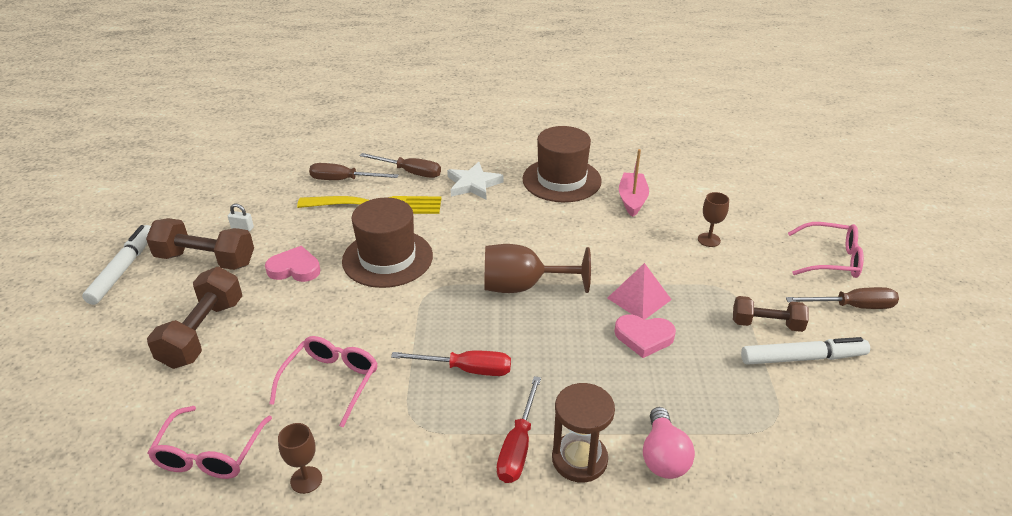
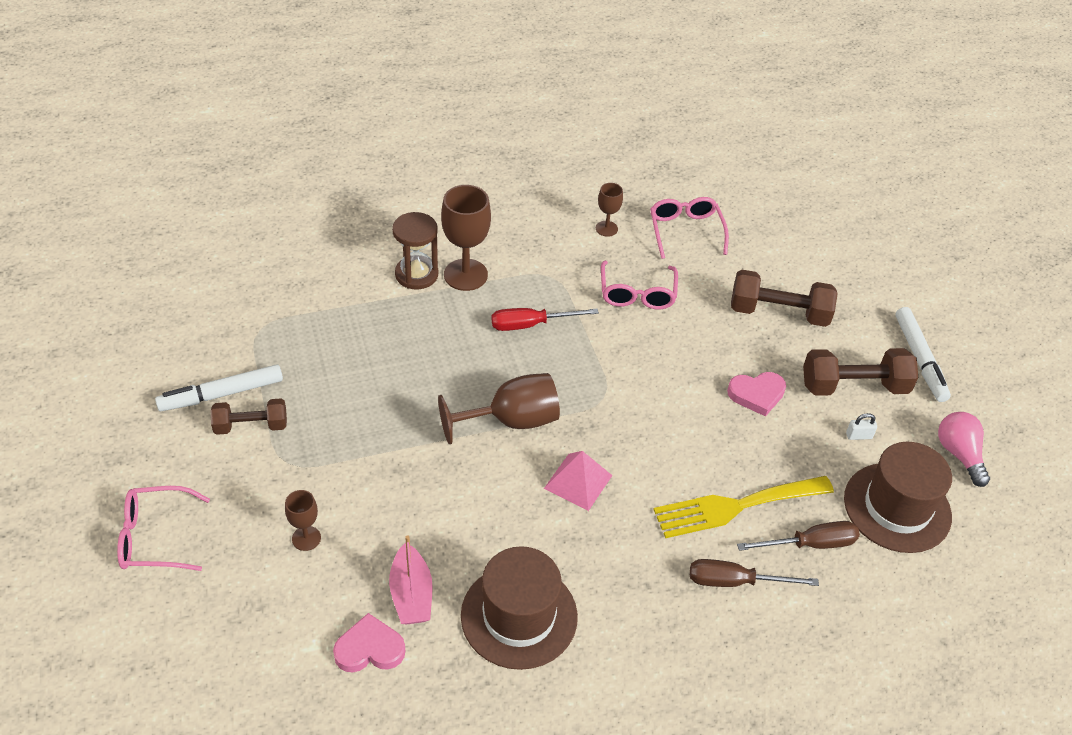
camera: 160 degrees right, 10 degrees up
brown dumbbell [147,267,242,369] -> brown dumbbell turned 75 degrees counterclockwise [731,270,838,327]
brown hat [342,198,433,288] -> brown hat moved to [844,442,952,553]
white star [447,162,503,200] -> none
red screwdriver [497,376,541,483] -> brown goblet [441,185,491,291]
pink pyramid [607,263,672,320] -> pink pyramid moved to [544,451,613,511]
pink heart [615,314,676,358] -> pink heart moved to [333,613,405,672]
pink light bulb [643,407,695,479] -> pink light bulb moved to [938,412,990,487]
brown screwdriver [786,287,899,309] -> none

